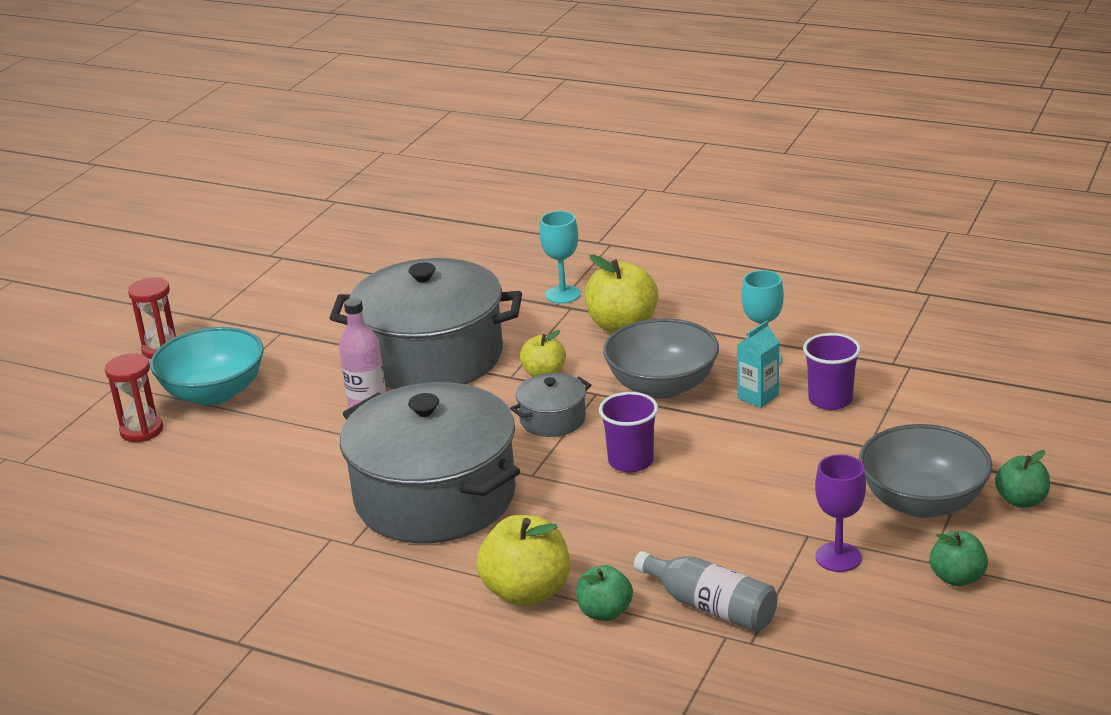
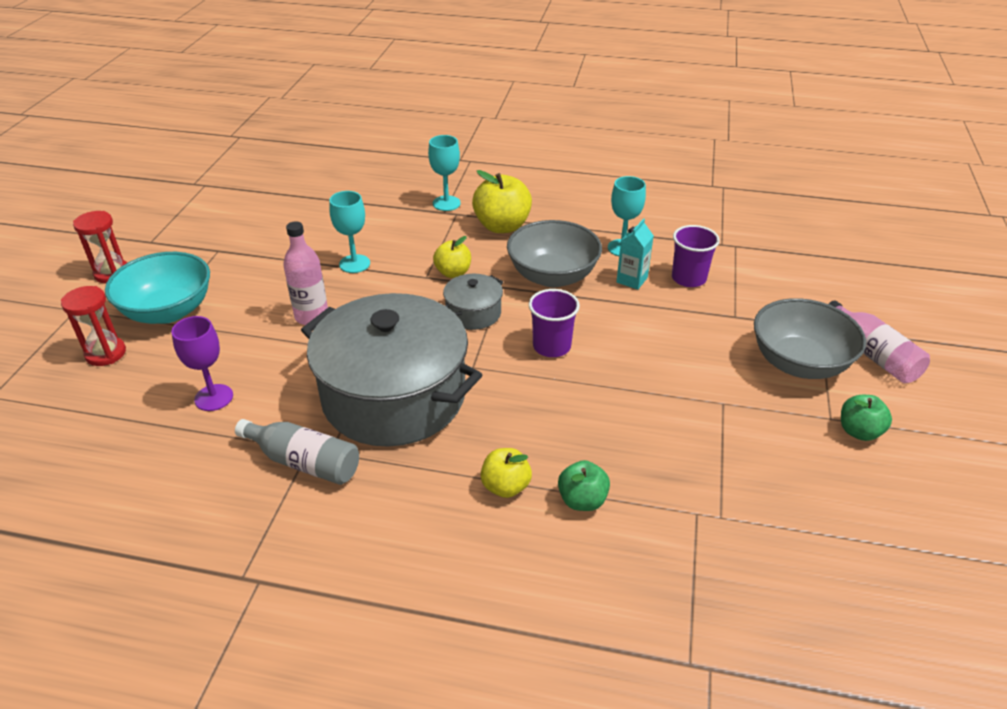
camera: 15 degrees left, 10 degrees up
grey pot [330,258,522,389] -> turquoise goblet [329,191,370,273]
yellow apple [476,515,570,607] -> yellow apple [480,448,532,498], size x0.60
grey bottle [634,551,777,632] -> grey bottle moved to [235,419,359,485]
purple goblet [815,454,866,572] -> purple goblet moved to [171,316,233,411]
green apple [995,450,1050,508] -> pink bottle [829,300,930,383]

